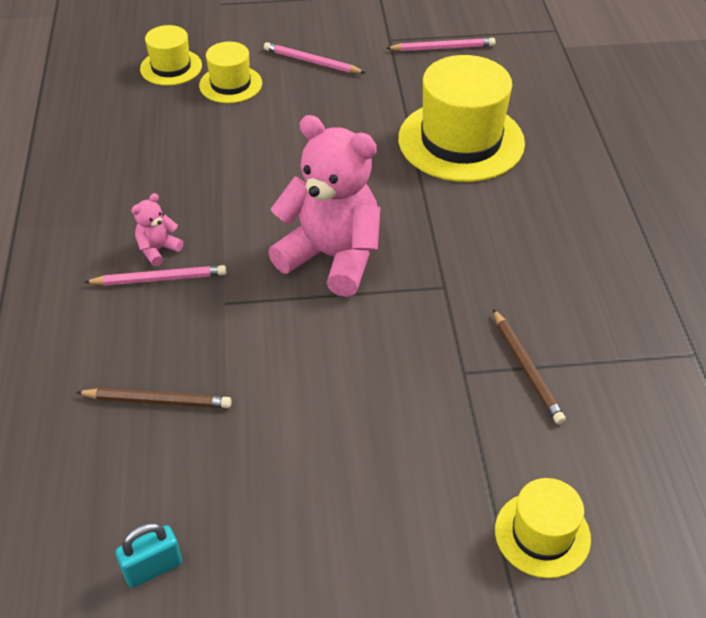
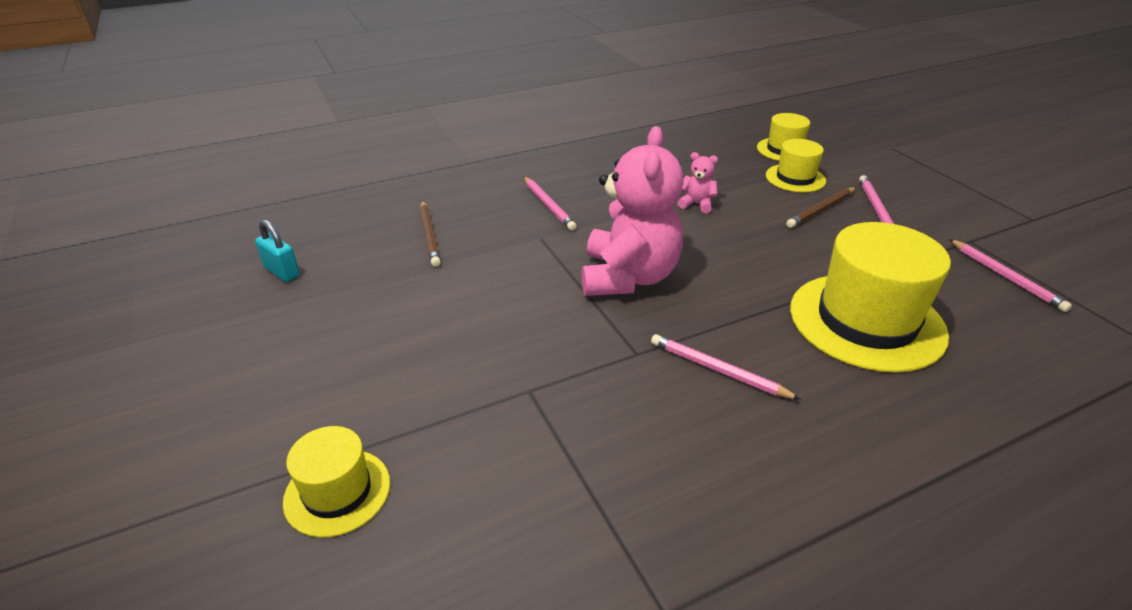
camera: 70 degrees right, 10 degrees down
pink teddy bear [131,193,183,266] -> pink teddy bear moved to [677,152,718,213]
brown pencil [493,309,566,424] -> brown pencil moved to [786,187,856,228]
none -> pink pencil [651,334,801,400]

